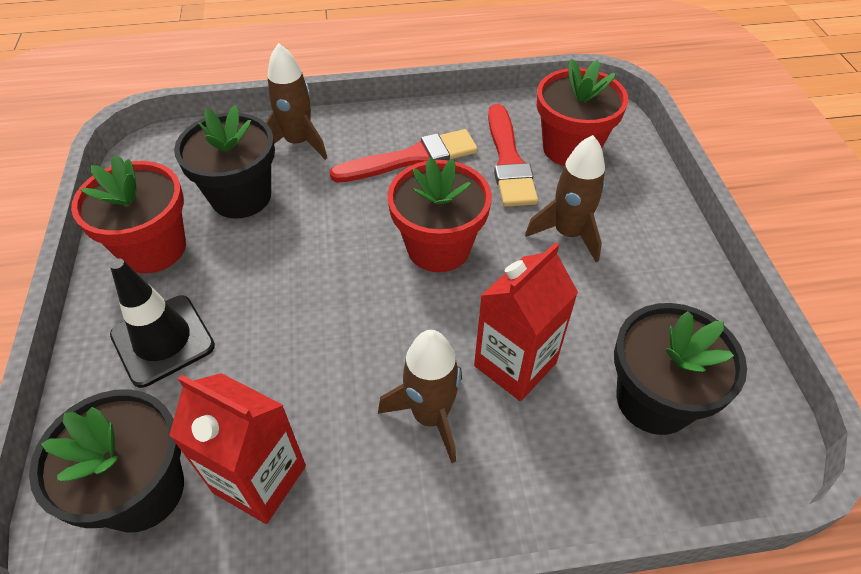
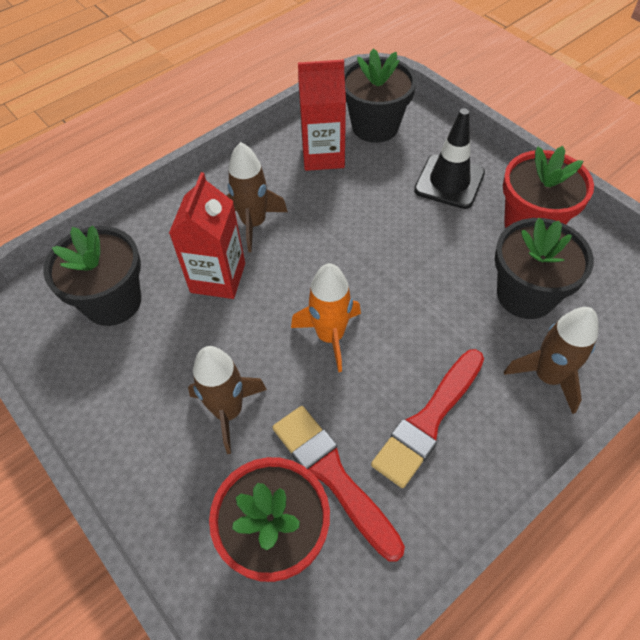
camera: 150 degrees right, 5 degrees up
red flower pot [387,157,492,272] -> orange rocket [291,263,361,372]

